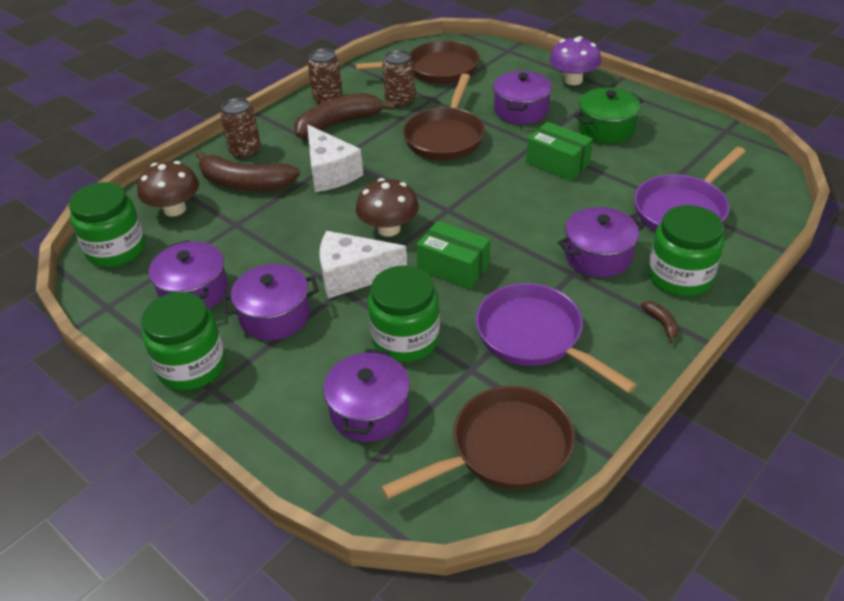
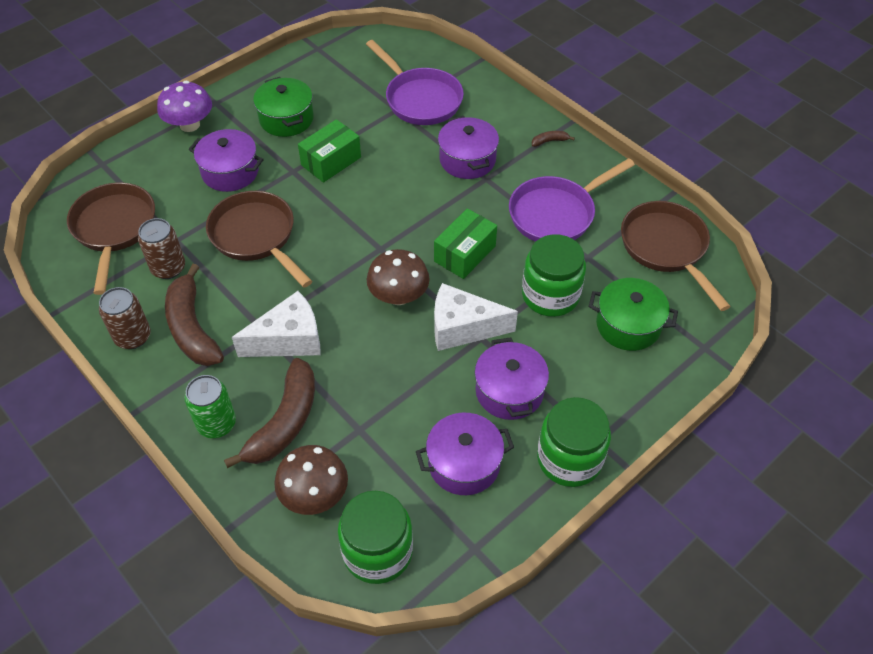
camera: 85 degrees left, 10 degrees up
brown can [220,98,261,159] -> green can [185,375,236,438]
white cheese [319,231,407,299] -> white cheese turned 90 degrees clockwise [434,283,518,351]
purple pot [323,349,410,442] -> green pot [589,278,678,351]
brown pan [403,74,485,160] -> brown pan turned 150 degrees counterclockwise [206,191,312,287]
green jar [648,205,724,296] -> none

